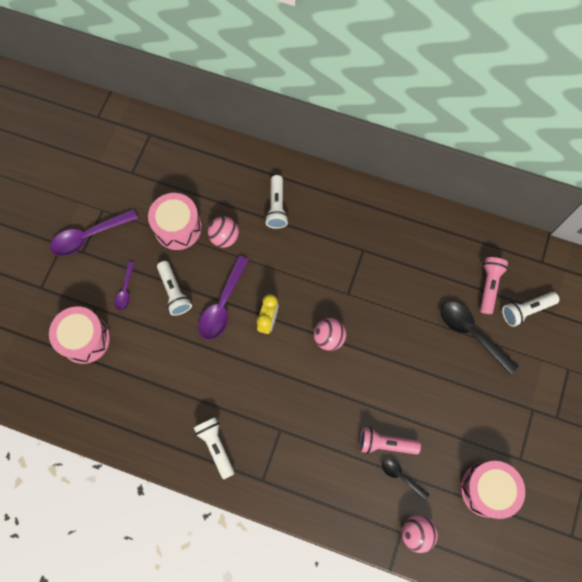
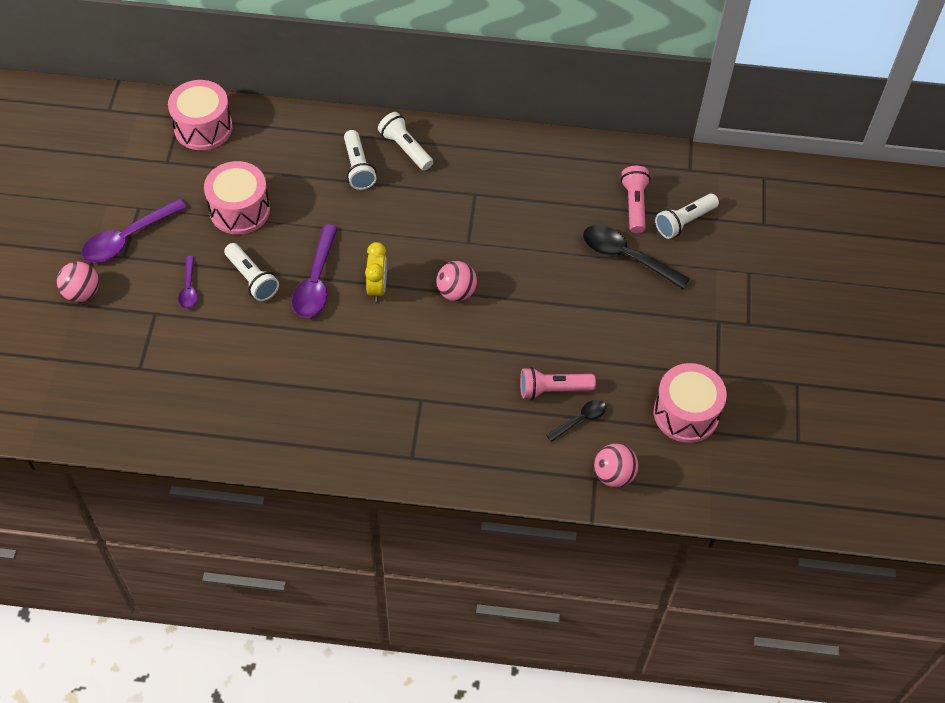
camera: 15 degrees left, 15 degrees down
pink drum [49,307,110,364] -> pink drum moved to [168,80,233,150]
white flashlight [194,417,235,479] -> white flashlight moved to [378,112,433,171]
pink ball [208,216,239,248] -> pink ball moved to [57,262,99,302]
black spoon [382,458,430,500] -> black spoon turned 120 degrees clockwise [546,400,606,442]

